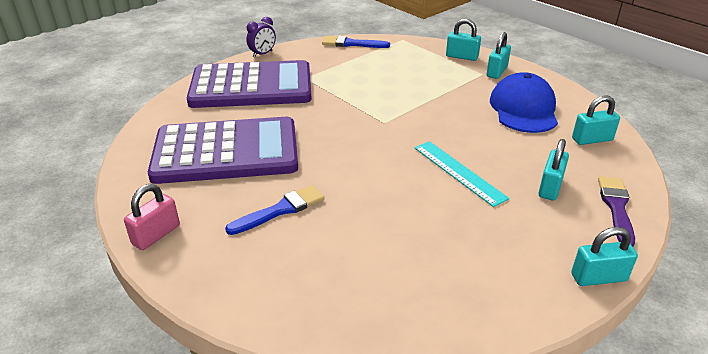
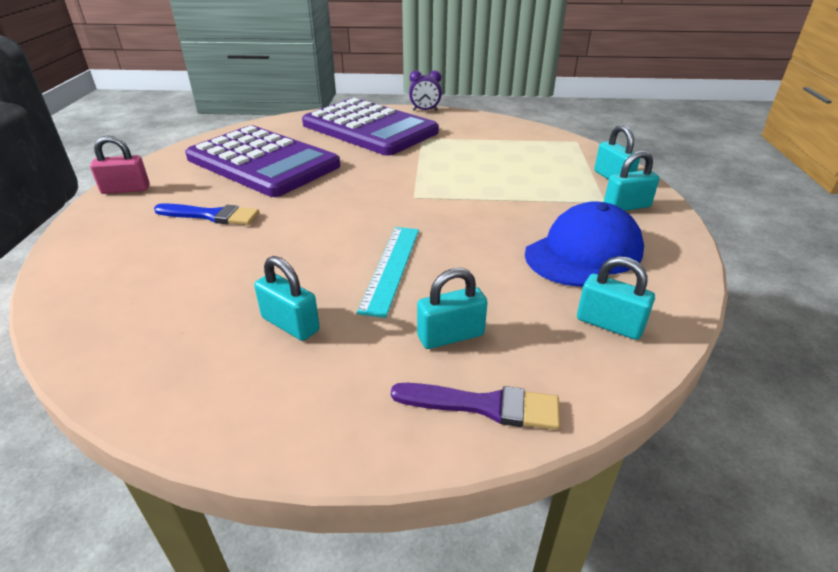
camera: 45 degrees right, 0 degrees up
blue brush [322,36,390,48] -> none
turquoise padlock [571,227,638,286] -> turquoise padlock moved to [254,256,320,341]
purple brush [598,176,635,247] -> purple brush turned 45 degrees clockwise [391,383,560,430]

